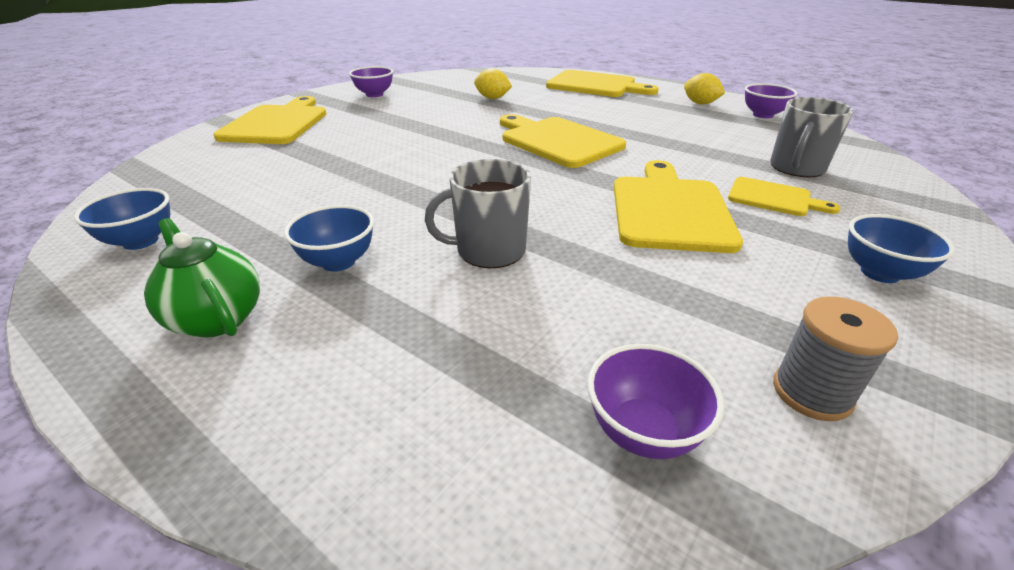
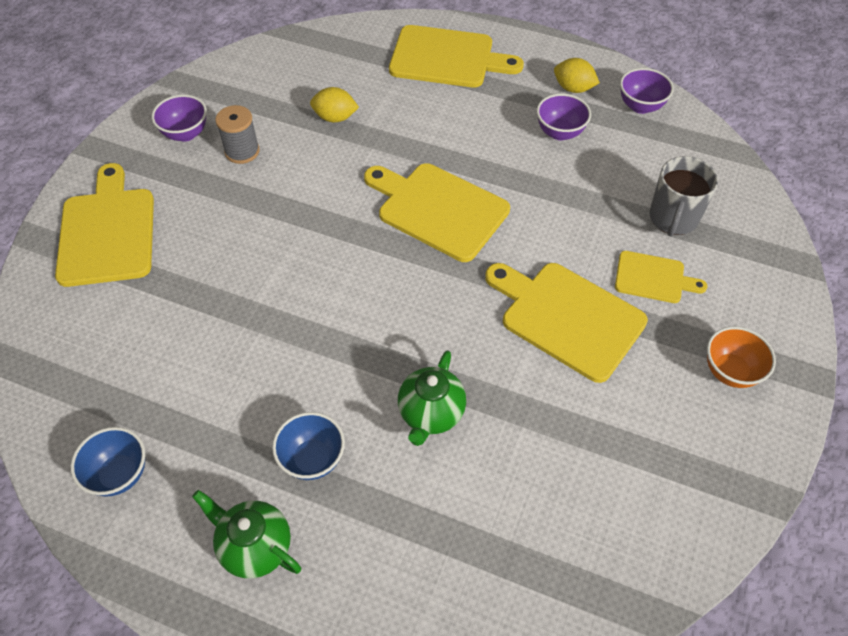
camera: 15 degrees left, 20 degrees up
grey mug [425,159,531,268] -> green teapot [398,350,466,446]
purple bowl [587,344,724,459] -> purple bowl moved to [537,94,591,140]
yellow cutting board [614,160,743,253] -> yellow cutting board turned 45 degrees counterclockwise [485,263,648,383]
grey spool [773,296,898,421] -> grey spool moved to [215,105,260,164]
blue bowl [848,214,955,283] -> orange bowl [707,326,776,388]

